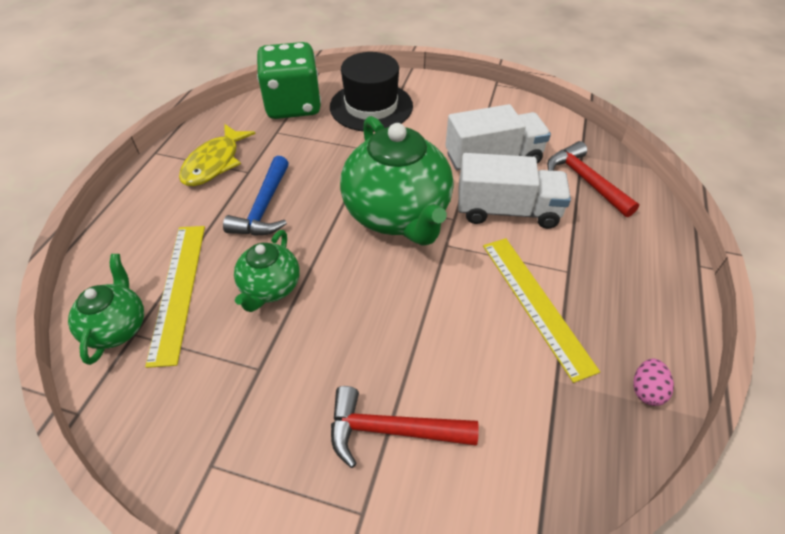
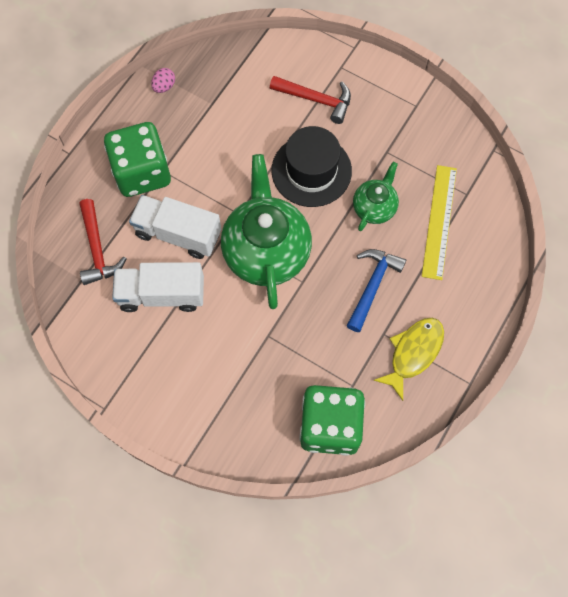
camera: 165 degrees left, 20 degrees up
green teapot [68,254,144,365] -> none
black hat [330,52,413,132] -> black hat moved to [271,126,352,207]
yellow ruler [483,238,600,383] -> none
none -> green dice [104,122,171,197]

